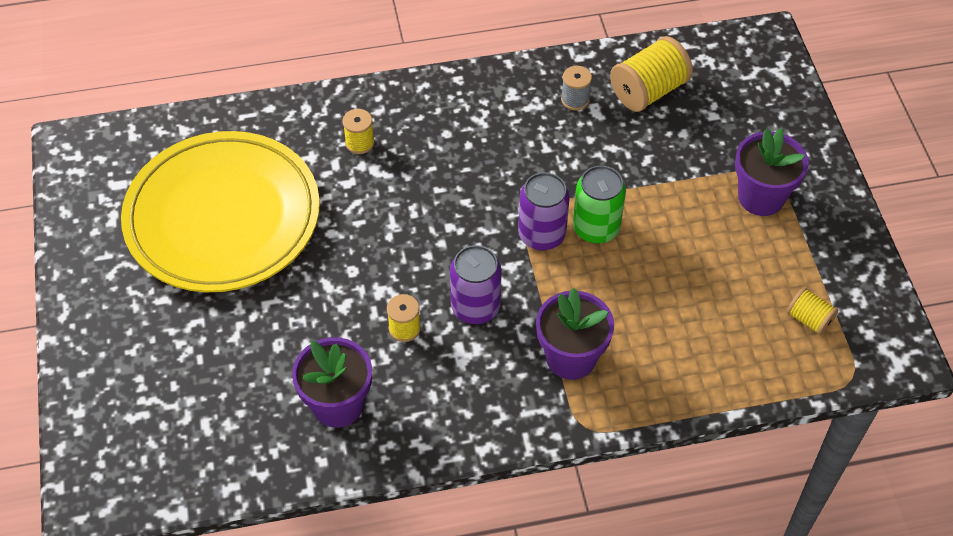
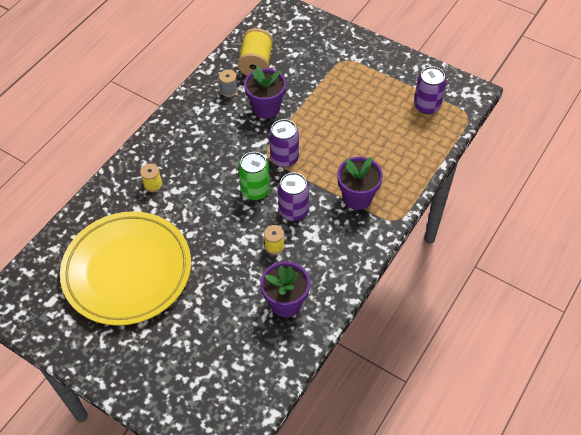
camera: 45 degrees left, 0 degrees up
green can [573,166,626,244] -> green can moved to [238,152,270,200]
purple flower pot [735,128,809,216] -> purple flower pot moved to [244,66,286,119]
yellow spool [787,287,838,335] -> purple can [414,67,446,114]

